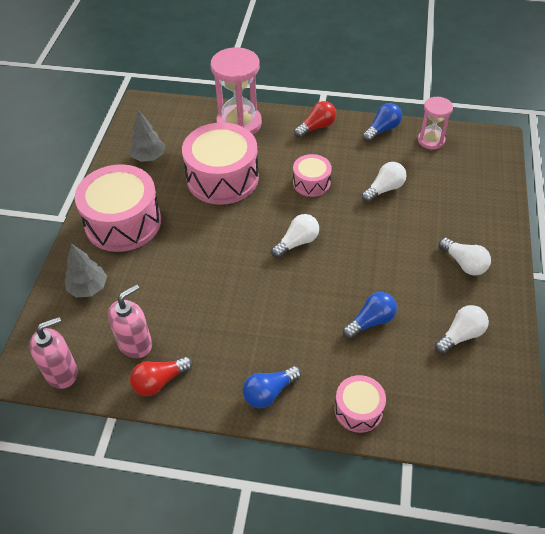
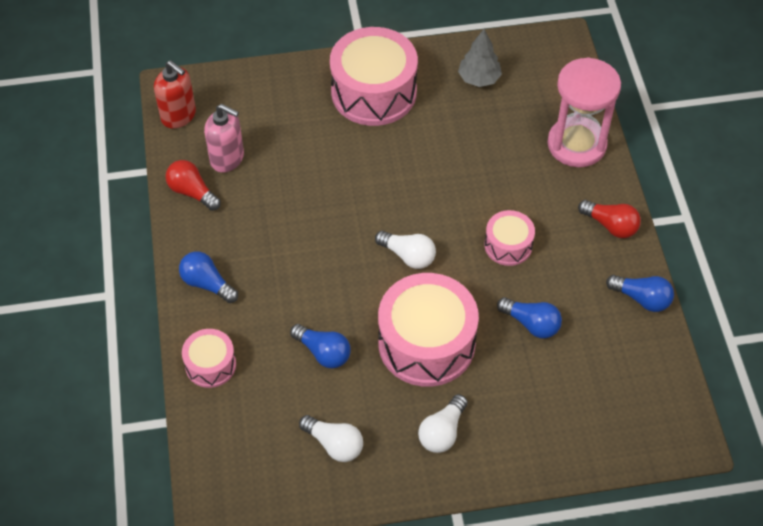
camera: 70 degrees right, 5 degrees up
pink soap dispenser [29,317,78,389] -> red soap dispenser [154,60,196,128]
grey tree [65,243,107,297] -> none
pink drum [182,122,259,205] -> pink drum moved to [378,273,479,387]
white light bulb [362,162,407,203] -> blue light bulb [497,297,562,339]
pink hourglass [418,97,453,150] -> none

